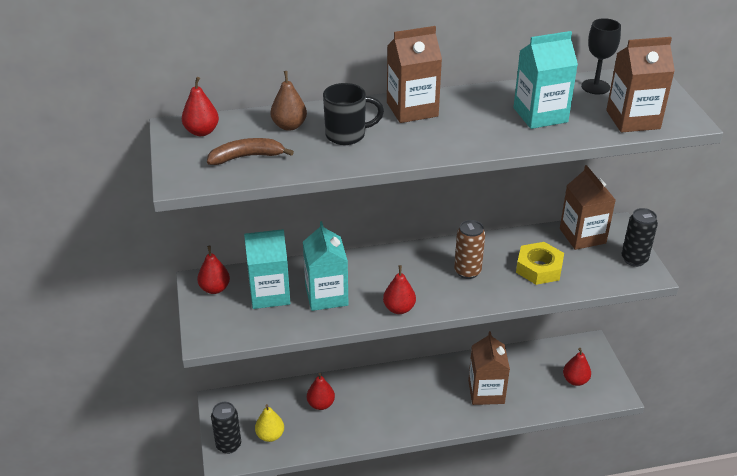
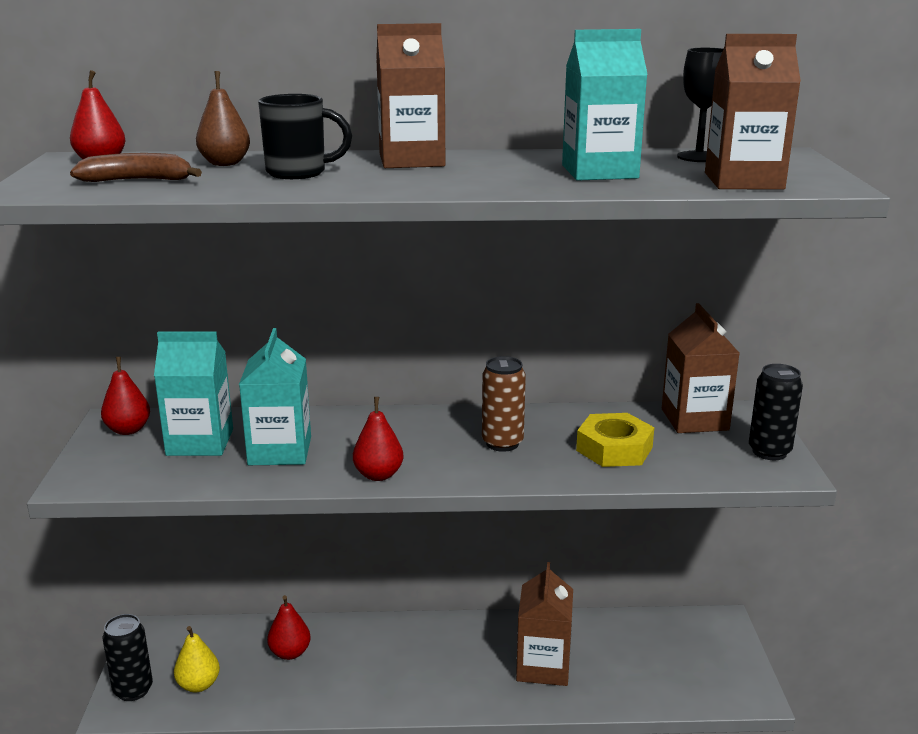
camera: 10 degrees right, 15 degrees down
red pear [563,348,591,386] -> none

